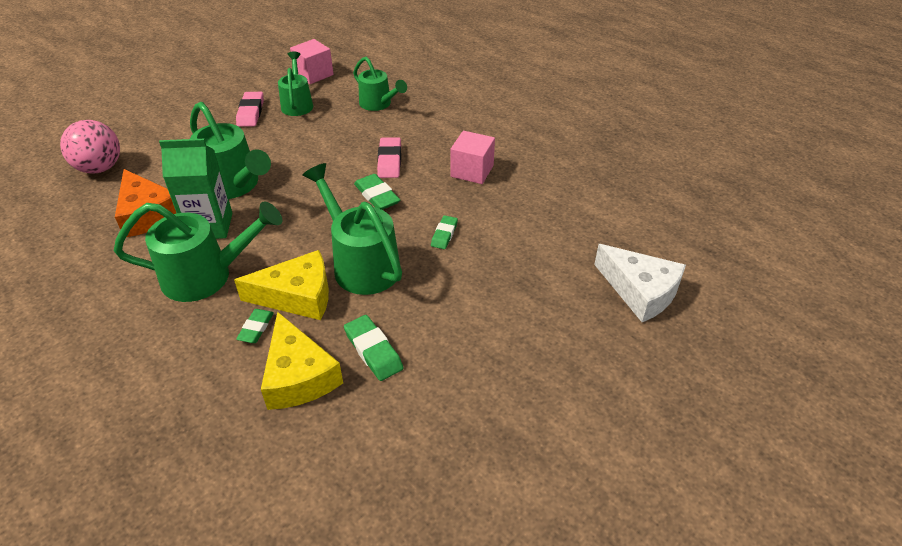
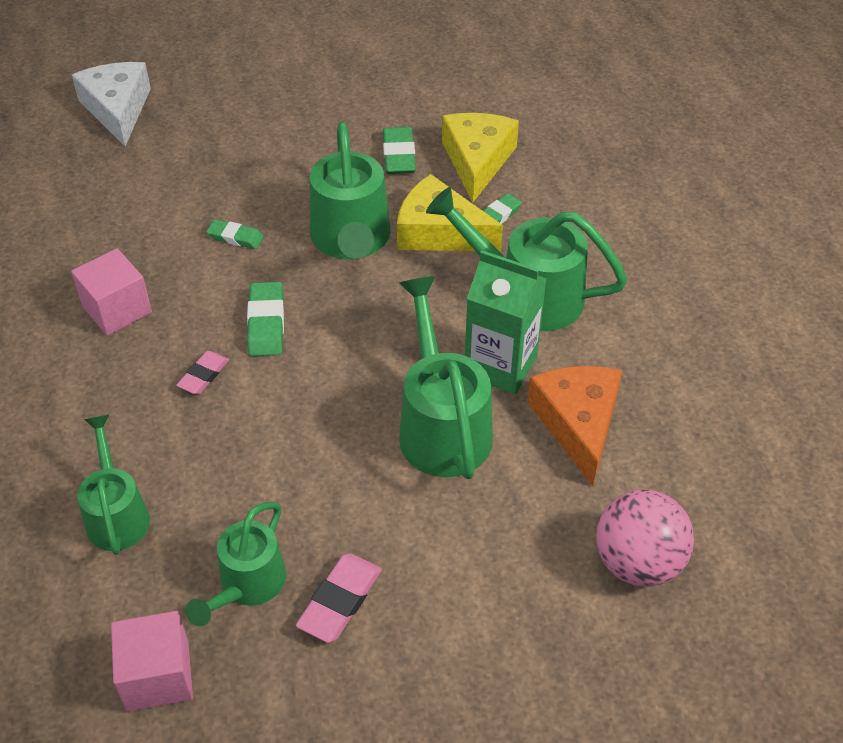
camera: 150 degrees left, 5 degrees up
pink eraser [377,137,401,178] -> pink eraser [176,351,229,394], size x0.66
green eraser [431,215,458,249] -> green eraser turned 60 degrees clockwise [206,219,264,249]

